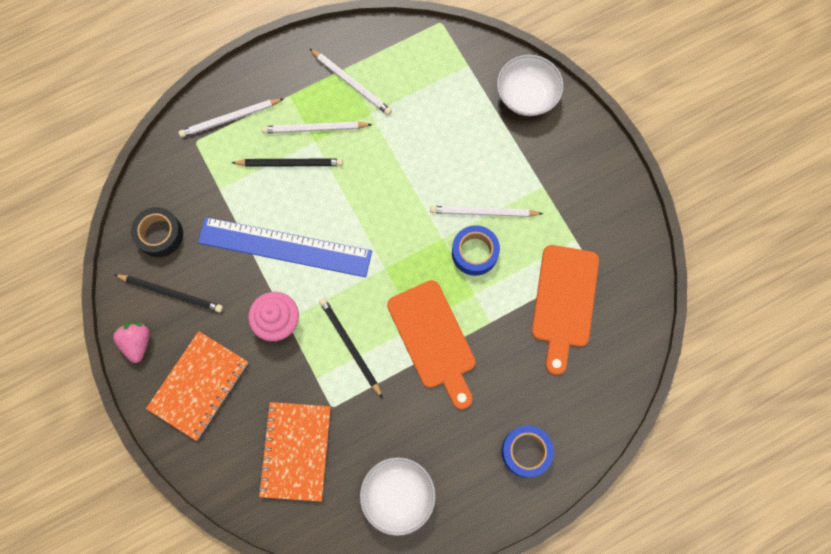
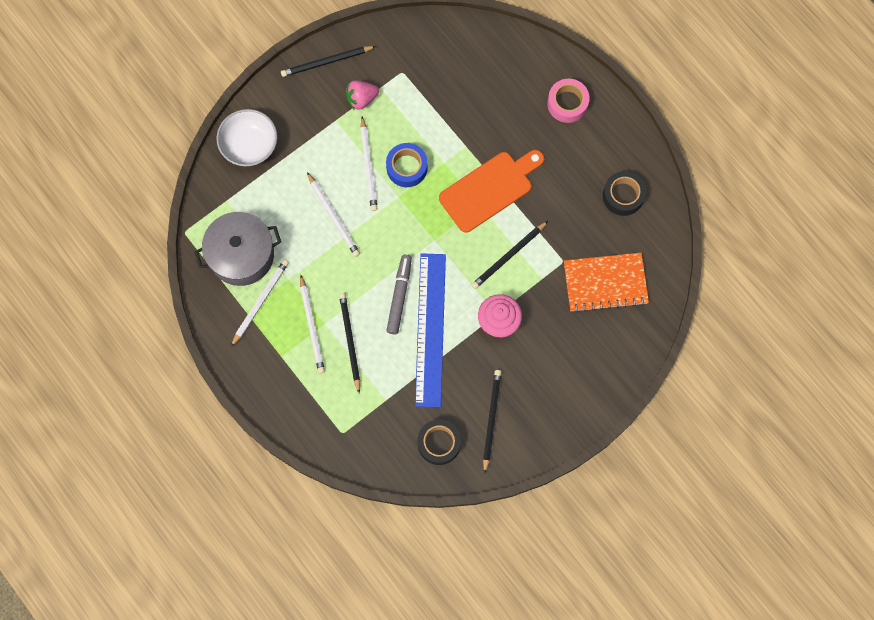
camera: 100 degrees left, 0 degrees up
pink strawberry [113,322,150,363] -> pink strawberry moved to [346,80,379,110]
orange notebook [146,331,248,441] -> none
white pencil [179,98,284,137] -> white pencil moved to [307,172,360,257]
white bowl [360,457,436,536] -> black tape [603,171,646,216]
blue tape [501,425,554,477] -> pink tape [547,79,590,123]
orange cutting board [532,245,599,375] -> none
none -> grey pot [194,212,281,286]
none -> black pencil [281,46,376,77]
none -> grey marker [386,255,412,334]

